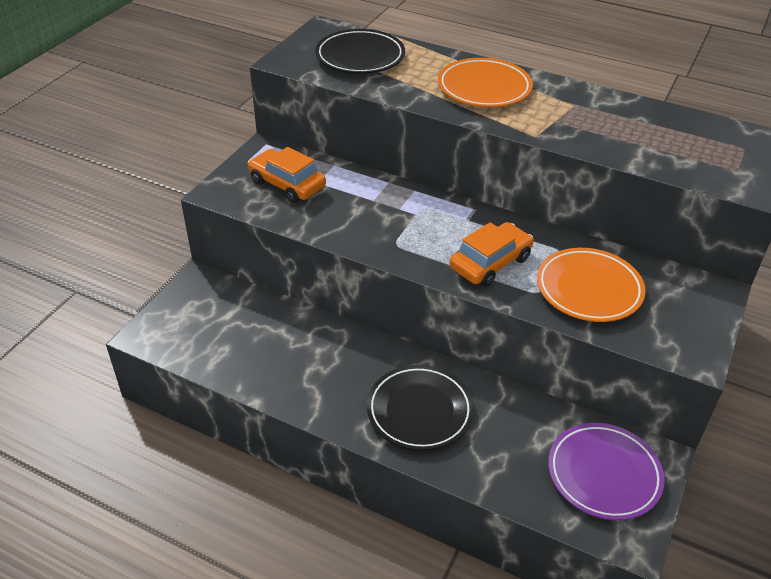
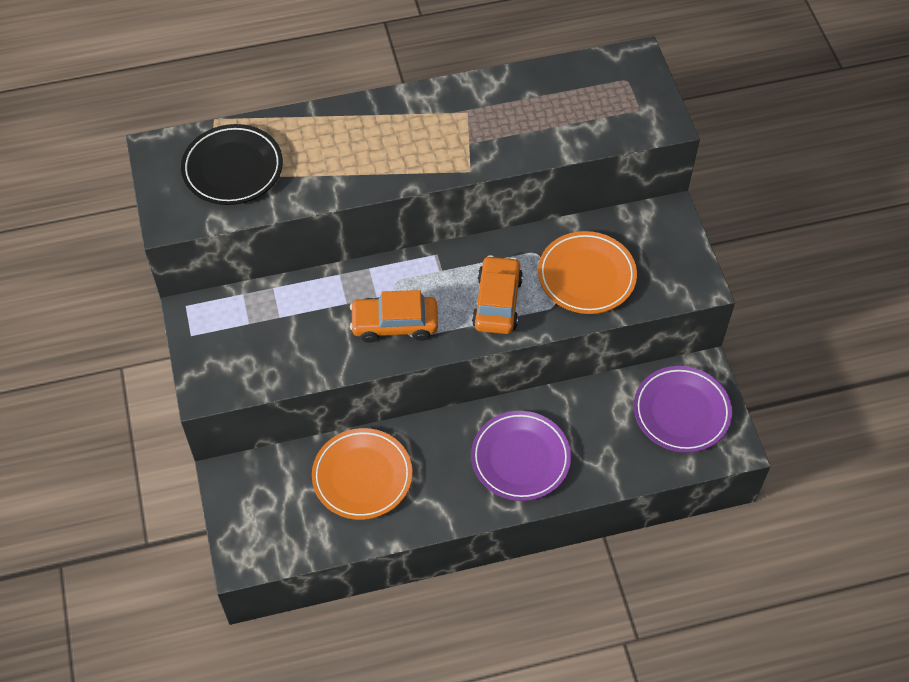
camera: 40 degrees left, 15 degrees up
orange car [248,147,326,203] -> orange car moved to [350,290,438,343]
black plate [367,365,474,451] -> purple plate [471,411,571,501]
orange plate [438,58,533,107] -> orange plate moved to [312,428,412,520]

